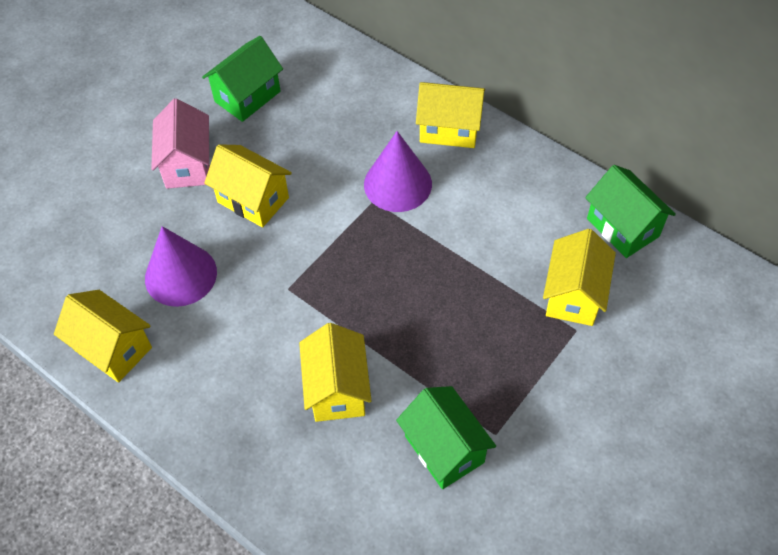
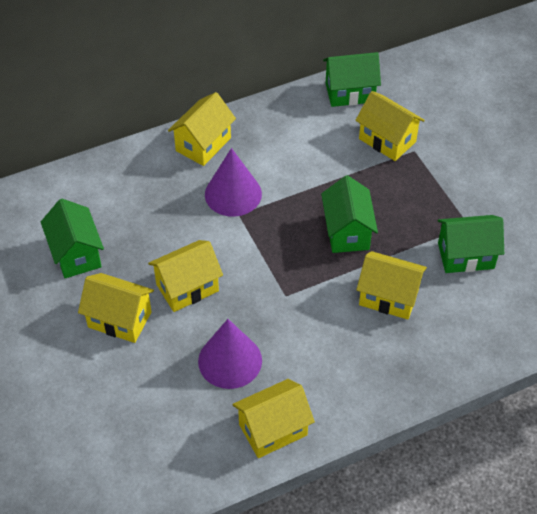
camera: 65 degrees left, 5 degrees down
pink house [151,98,209,189] -> yellow house [78,273,154,343]
none -> green house [321,175,378,253]

